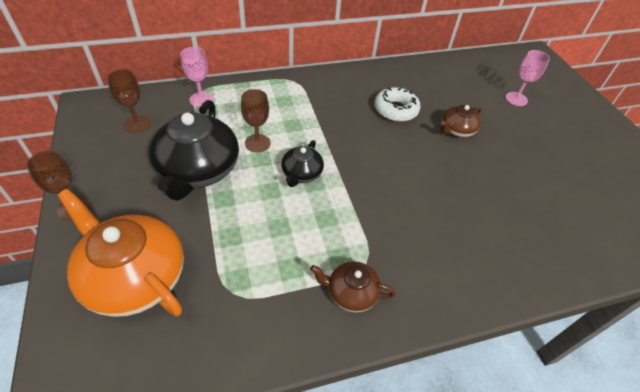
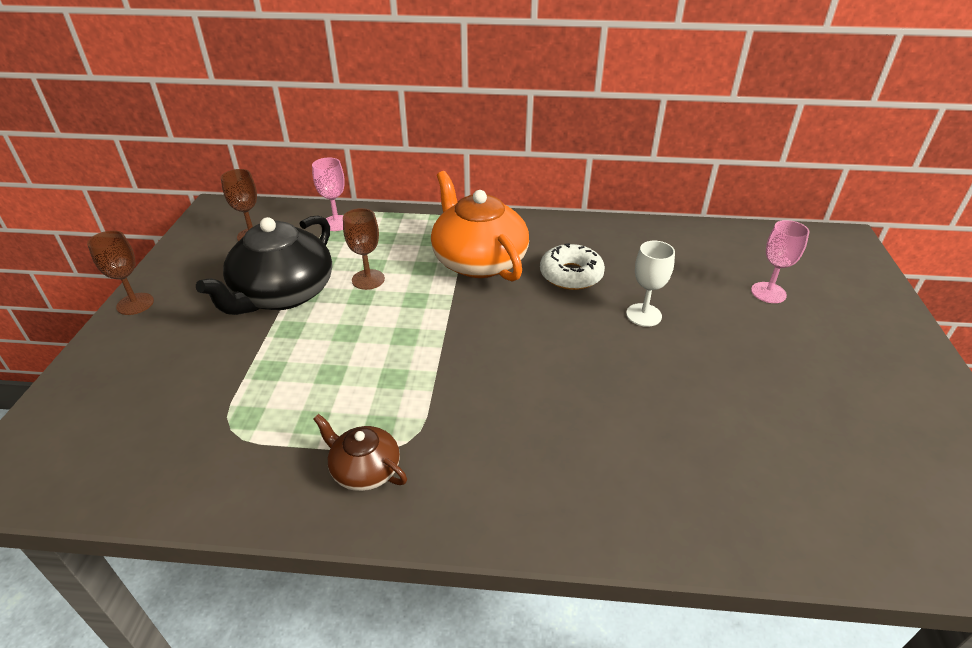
camera: 25 degrees right, 10 degrees down
orange teapot [57,189,184,317] -> orange teapot moved to [431,171,529,282]
black teapot [281,140,324,187] -> none
brown teapot [441,105,481,137] -> white goblet [626,241,675,327]

